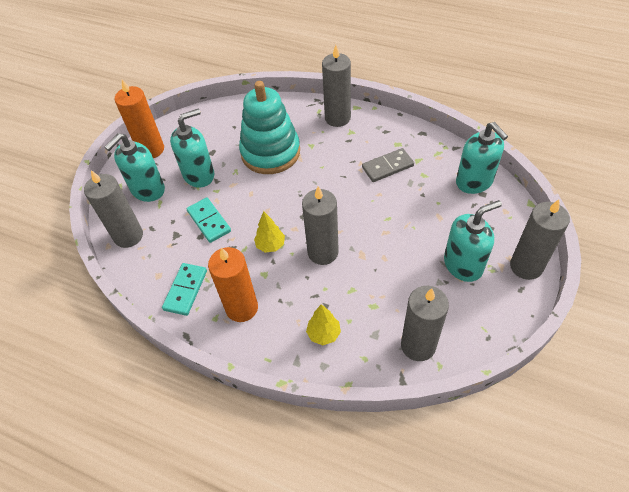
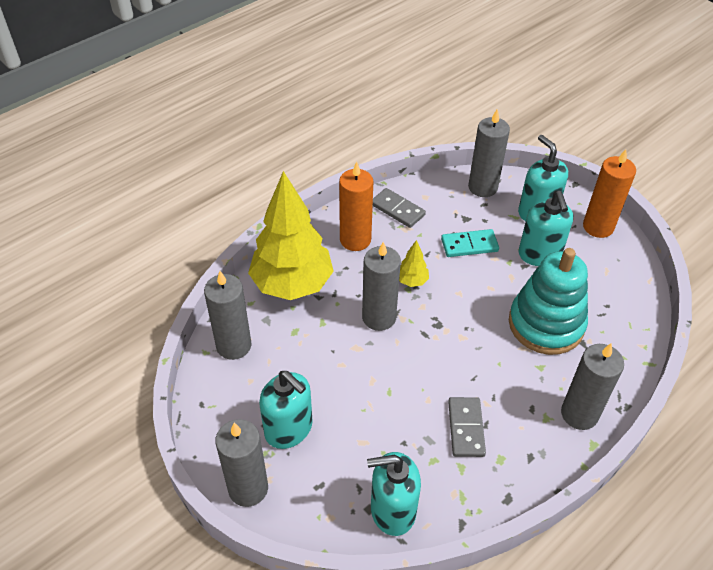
camera: 110 degrees right, 5 degrees down
turquoise domino [162,263,207,316] -> grey domino [373,188,426,228]
yellow tree [306,304,341,345] -> yellow tree [248,171,334,300], size x2.49
turquoise soap dispenser [444,200,502,282] -> turquoise soap dispenser turned 45 degrees counterclockwise [259,371,312,449]

